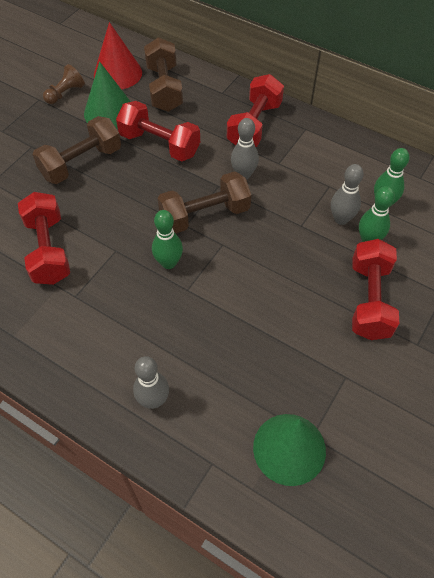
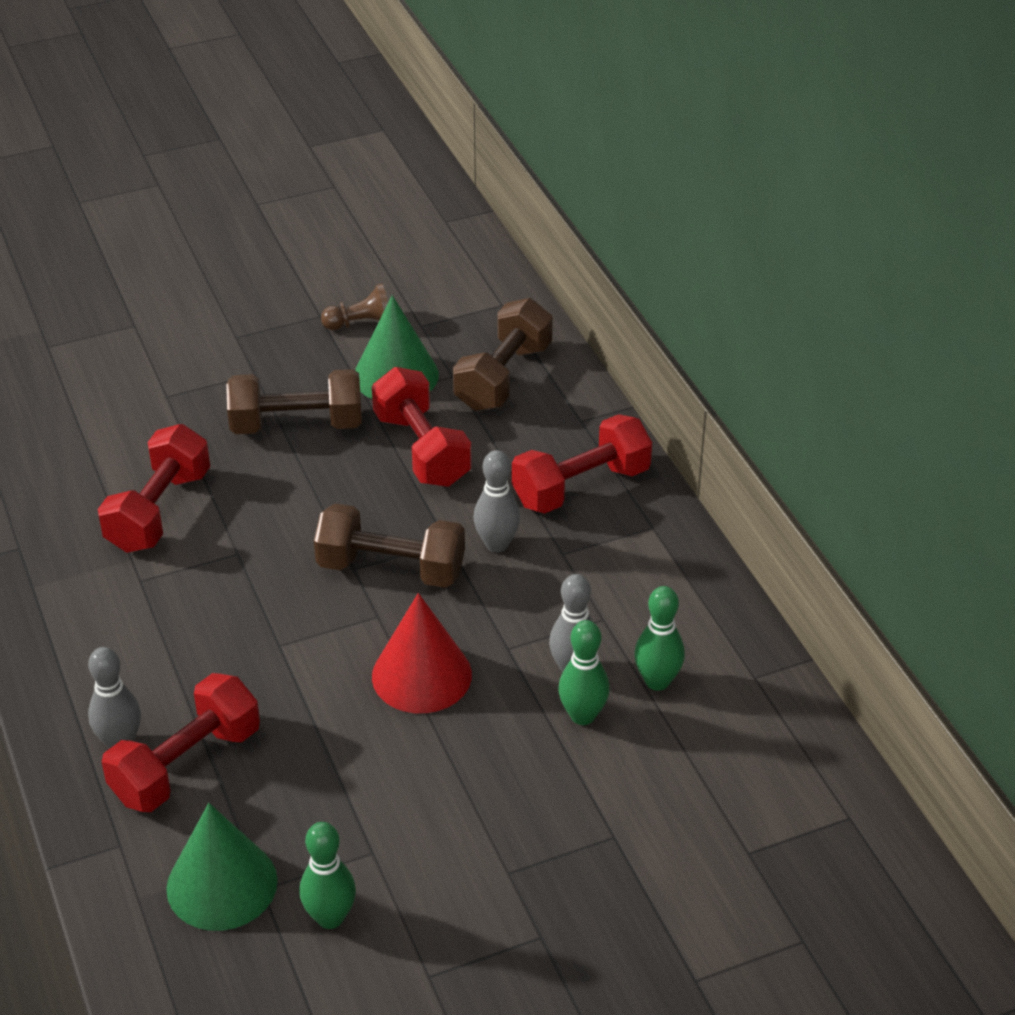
camera: 35 degrees right, 15 degrees down
red cone [94,22,142,89] -> red cone moved to [372,593,472,713]
green bowling pin [152,210,183,269] -> green bowling pin moved to [299,822,356,929]
red dumbbell [352,239,399,340] -> red dumbbell moved to [101,673,260,812]

